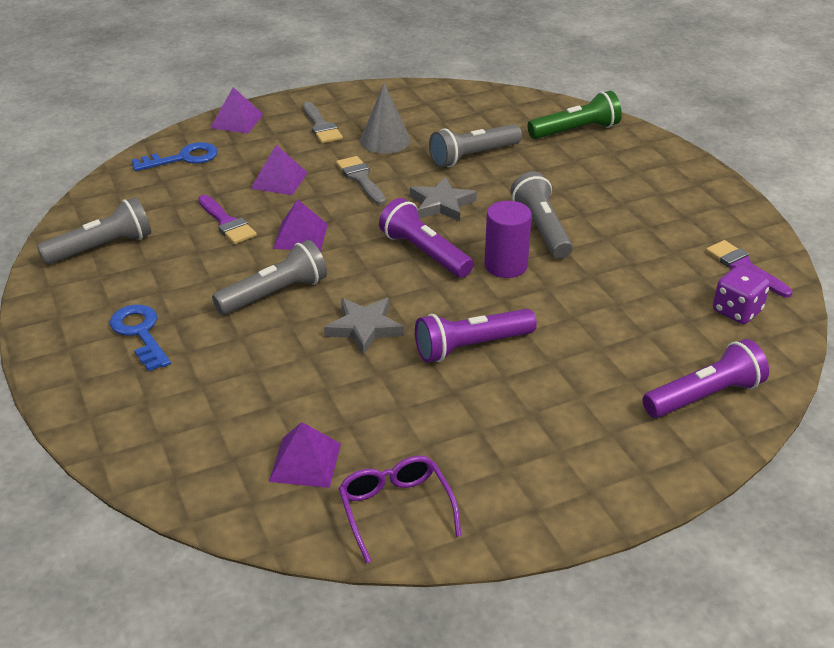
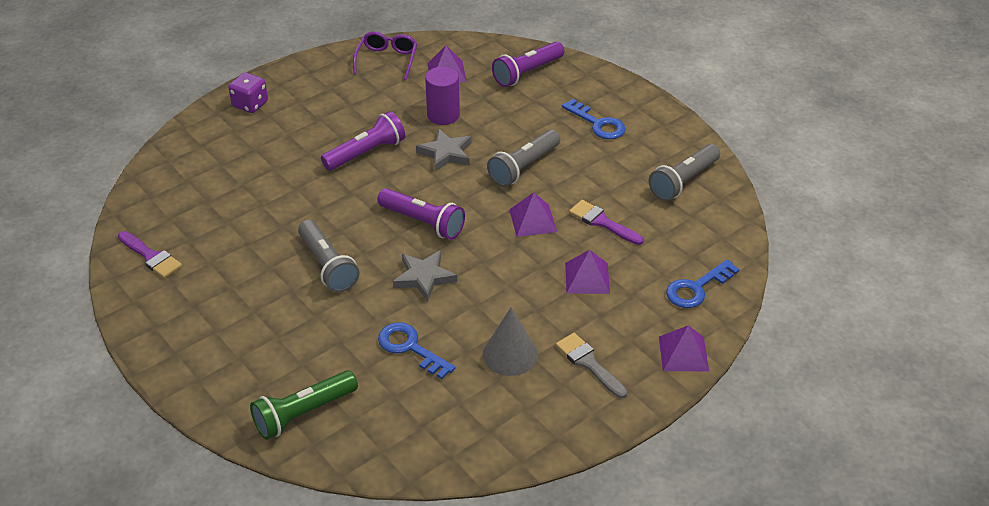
camera: 165 degrees right, 5 degrees up
grey brush [336,156,386,205] -> none
purple glasses [338,456,462,563] -> purple glasses turned 135 degrees counterclockwise [353,31,417,80]
grey flashlight [429,124,522,168] -> blue key [378,322,455,379]
purple cylinder [484,201,532,278] -> purple cylinder moved to [425,67,460,125]
purple flashlight [643,339,769,418] -> purple flashlight moved to [492,42,564,87]
purple dice [713,266,770,324] -> purple dice moved to [228,72,268,113]

